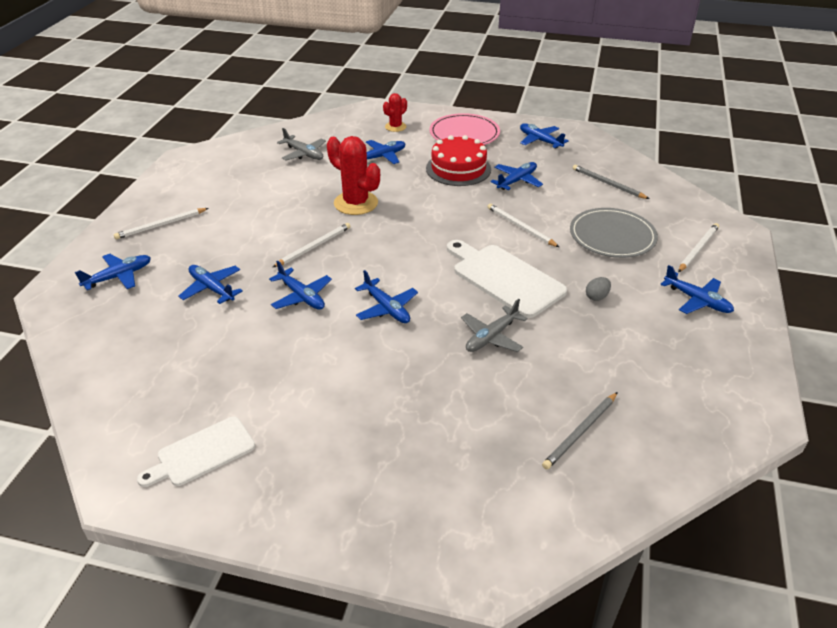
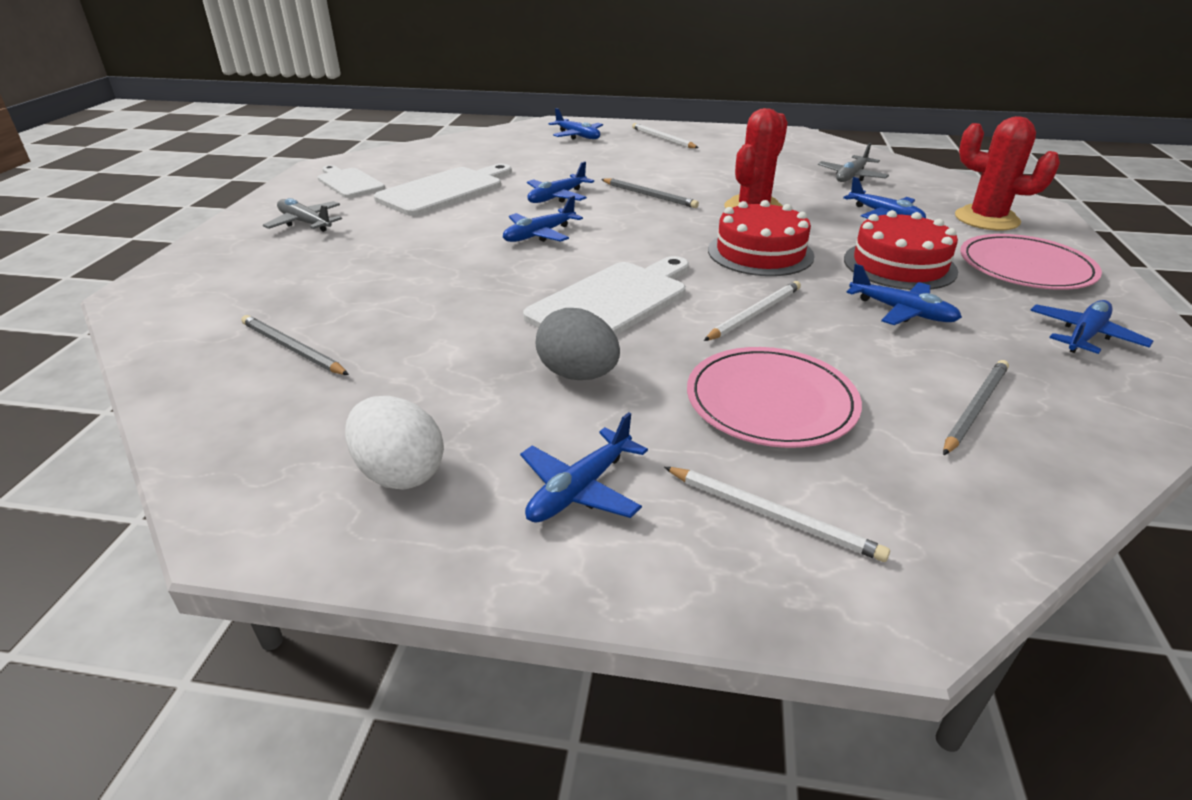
camera: 85 degrees right, 5 degrees down
blue plane [178,265,243,304] -> none
white pencil [272,223,351,268] -> grey pencil [601,178,699,208]
red cactus [383,93,407,132] -> red cactus [955,116,1060,230], size x1.77
grey plane [461,299,528,352] -> grey plane moved to [263,198,342,232]
grey plate [570,208,658,258] -> pink plate [687,347,862,448]
grey egg [586,277,611,301] -> grey egg [535,308,620,380], size x1.89
none -> white egg [345,396,444,490]
none -> white cutting board [374,164,512,216]
none -> red cake [708,200,815,276]

